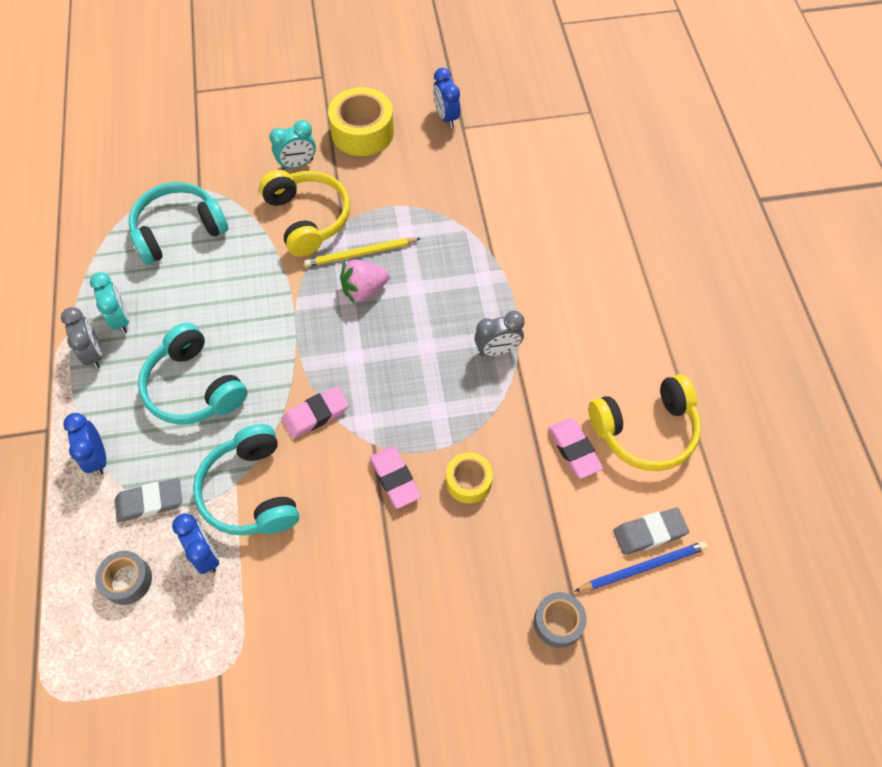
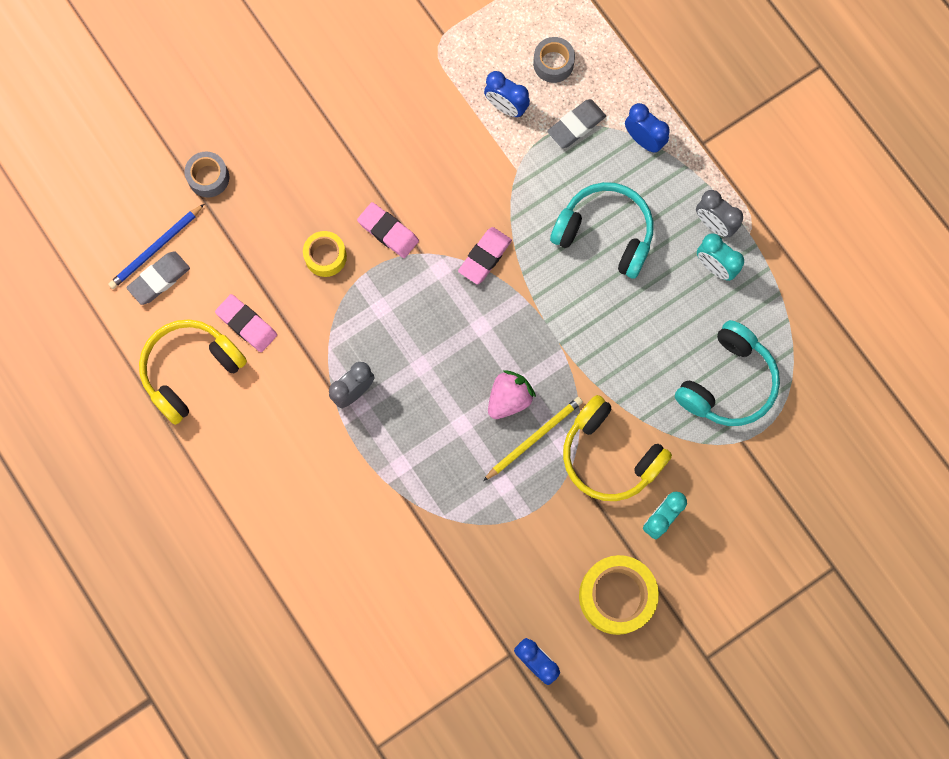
camera: 155 degrees right, 15 degrees up
turquoise headphones [193,424,299,535] -> none

